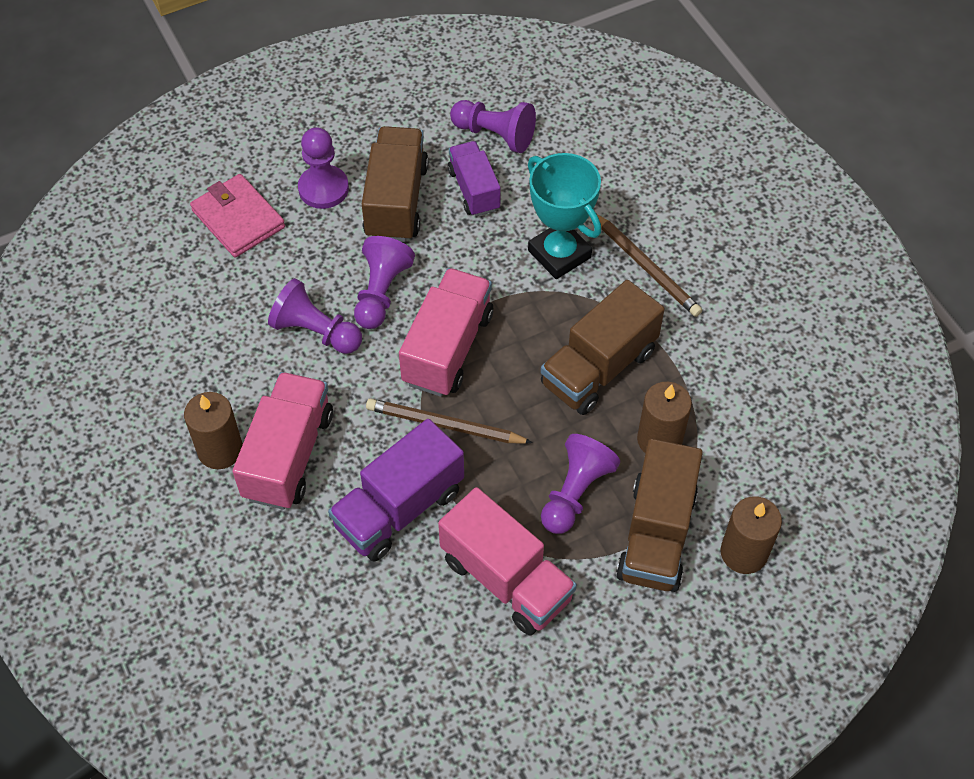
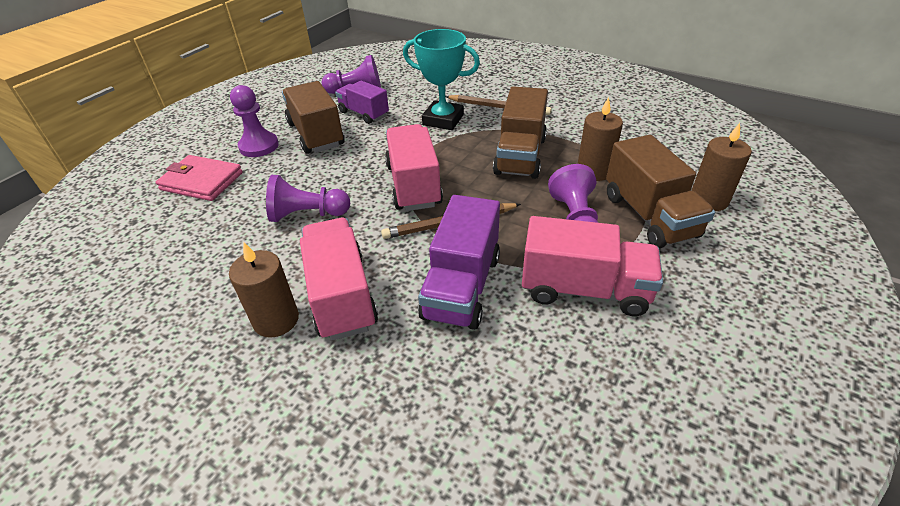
camera: 30 degrees left, 15 degrees down
purple pawn [354,236,415,329] -> none

